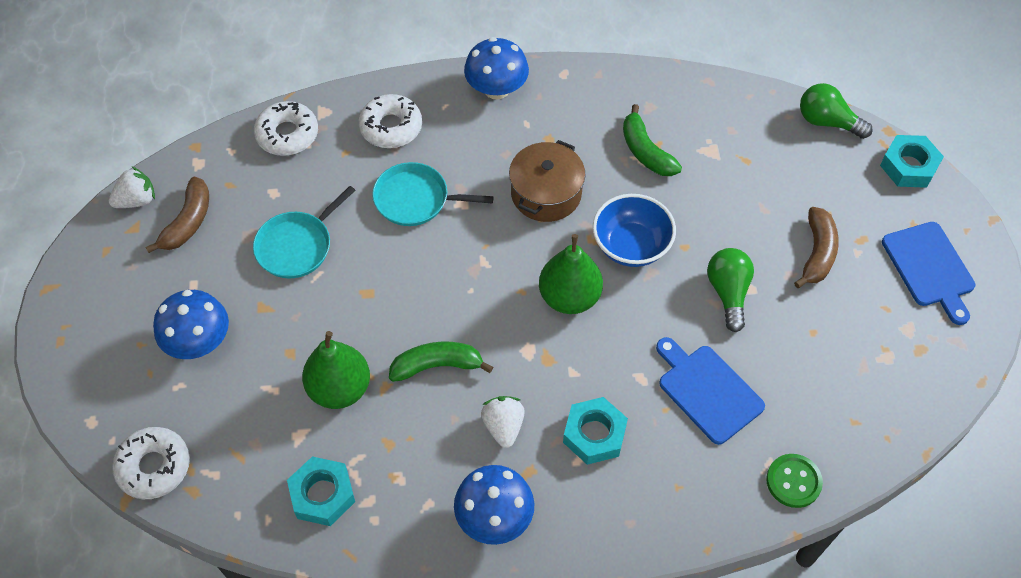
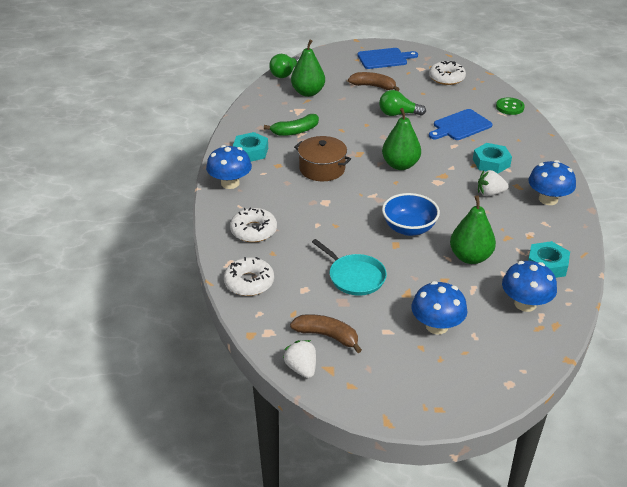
camera: 85 degrees left, 20 degrees down
white donut [112,427,190,499] -> white donut moved to [429,61,466,85]
turquoise pan [372,162,494,226] -> none
green banana [389,342,493,382] -> none
blue bowl [593,194,676,267] -> blue bowl moved to [382,193,440,236]
turquoise nut [880,135,944,188] -> turquoise nut moved to [233,132,268,162]
none -> green pear [291,39,325,97]
none -> blue mushroom [502,261,557,312]

